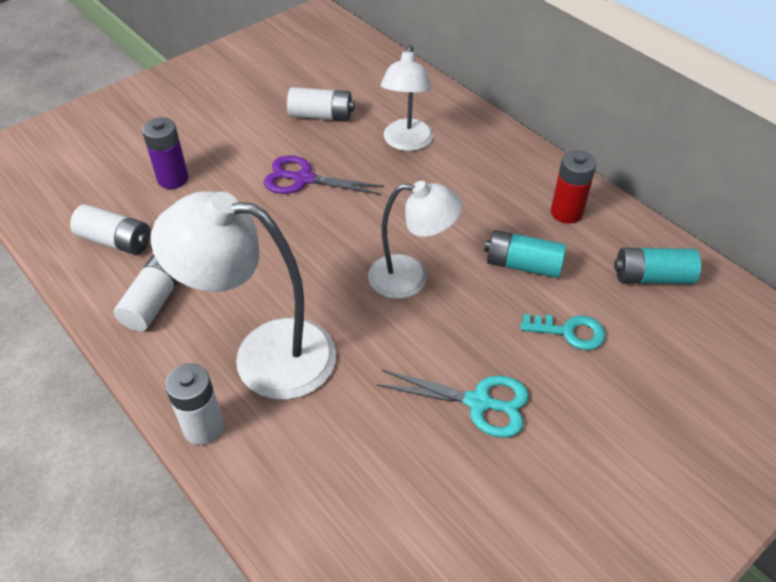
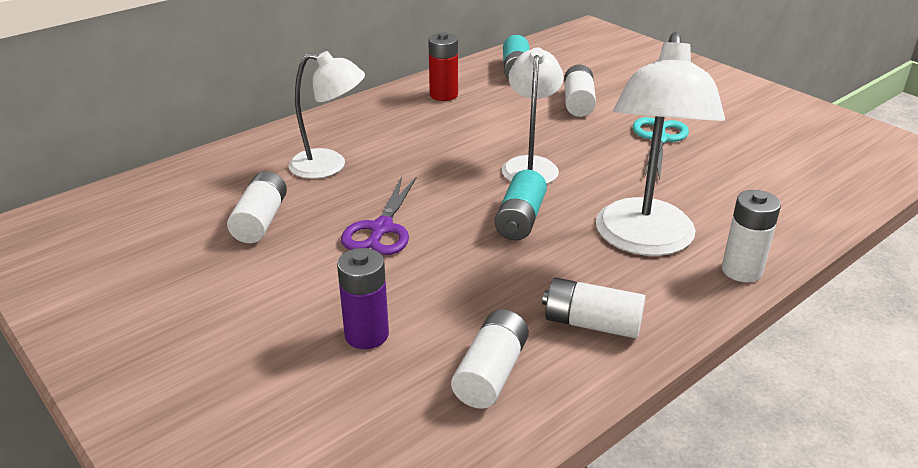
camera: 90 degrees left, 15 degrees down
turquoise battery [484,230,566,278] -> turquoise battery moved to [495,170,547,240]
turquoise key [521,314,606,350] -> white battery [564,65,596,117]

